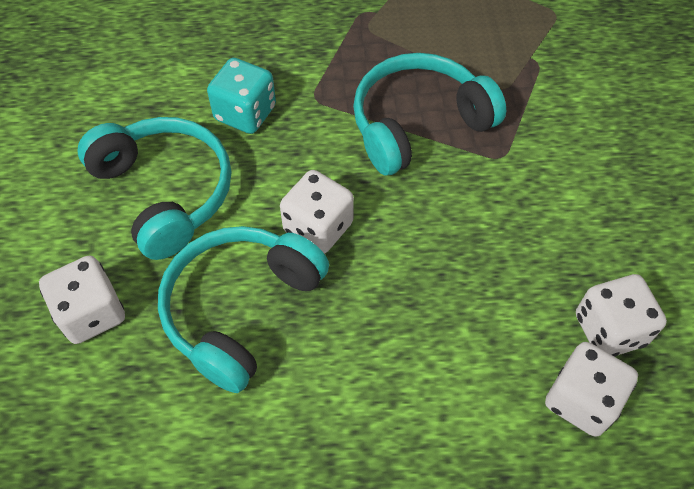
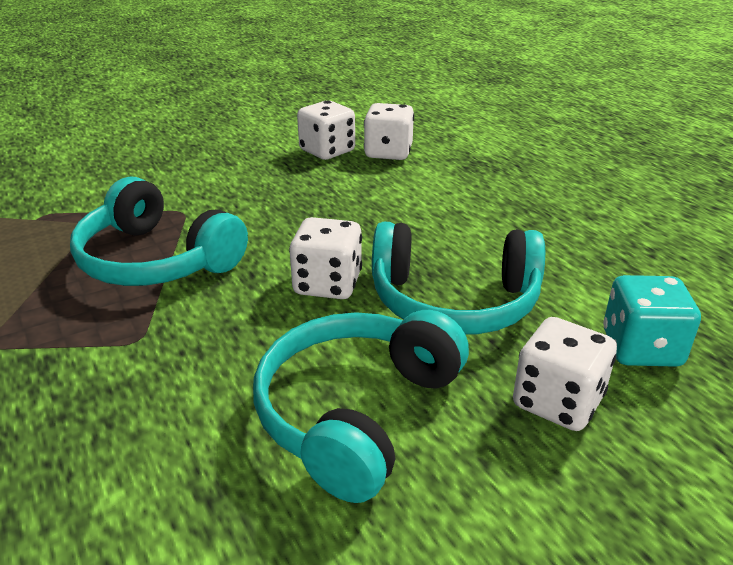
camera: 115 degrees left, 25 degrees down
turquoise dice [207,58,276,134] -> turquoise dice moved to [603,275,701,367]

